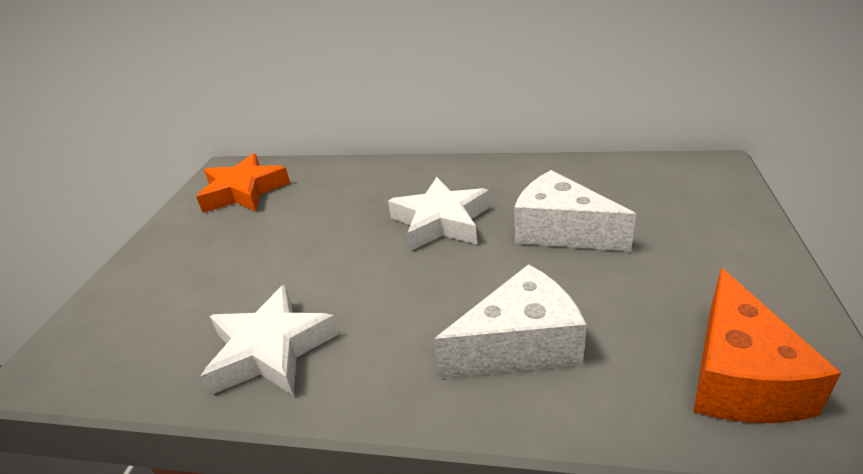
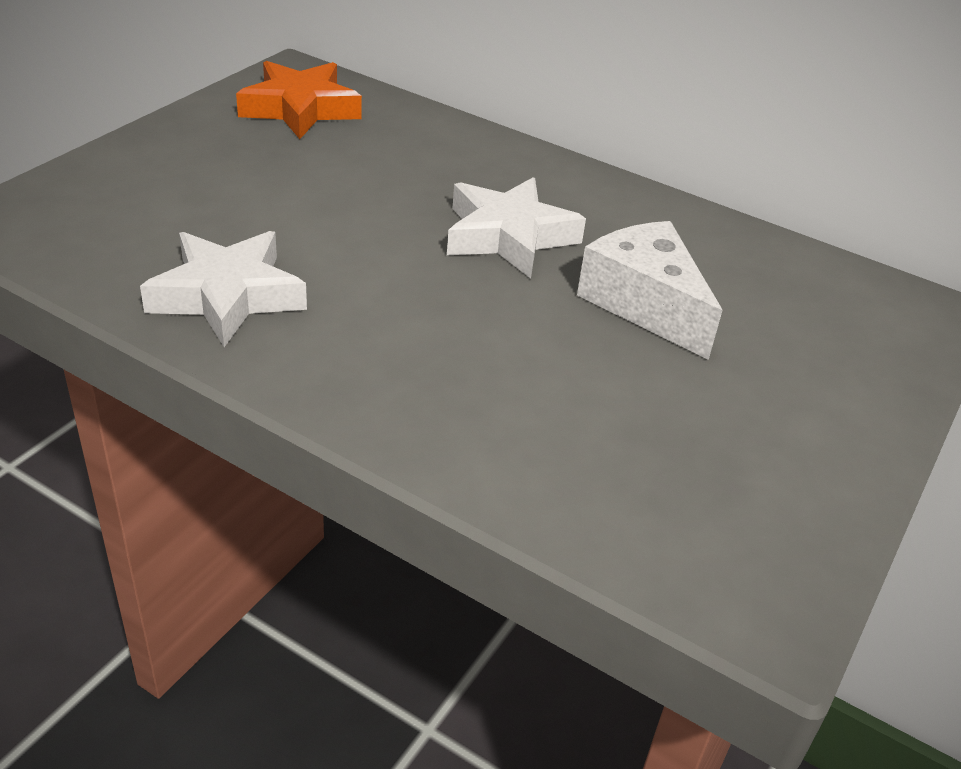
camera: 15 degrees right, 5 degrees up
white cheese [434,264,587,378] -> none
orange cheese [693,268,841,423] -> none

